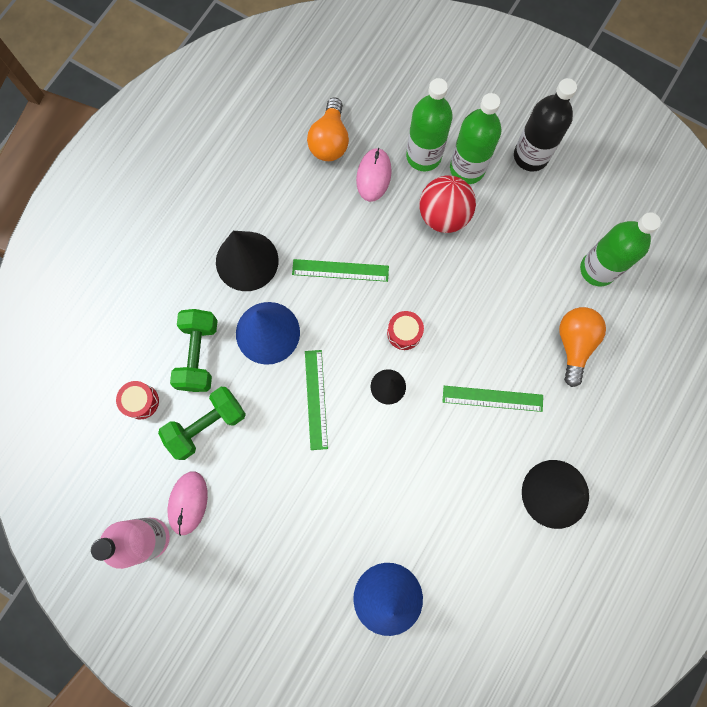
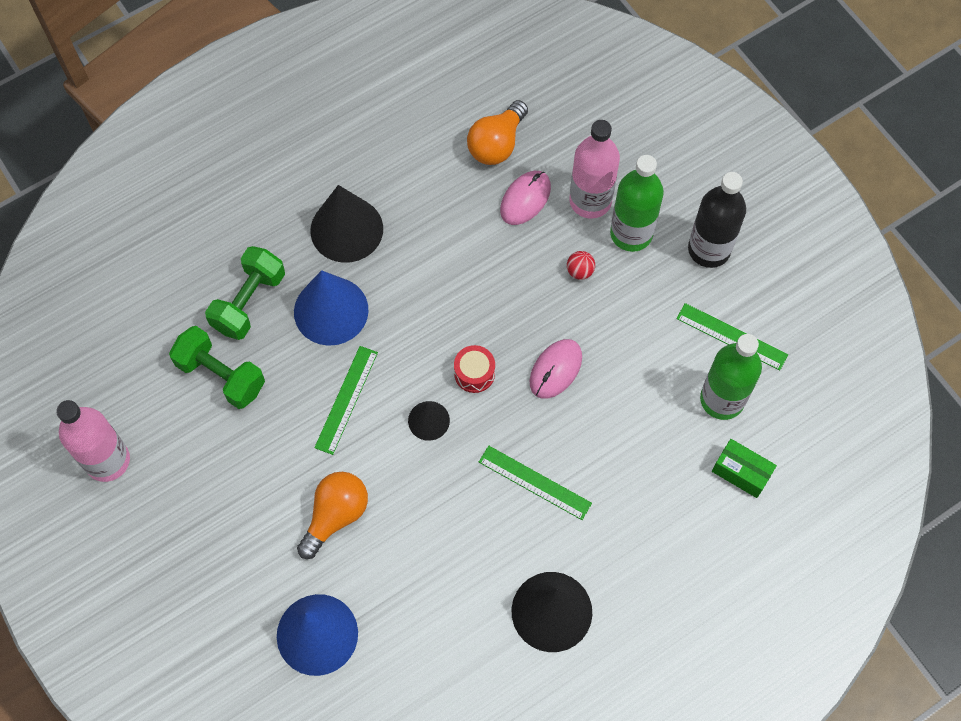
camera: 25 degrees right, 10 degrees down
red drum [116,381,159,419] -> none
green dumbbell [158,387,246,460] -> green dumbbell turned 45 degrees clockwise [169,326,265,409]
pink mouse [168,471,208,536] -> pink mouse moved to [530,339,582,399]
green ruler [292,259,389,282] -> green ruler moved to [676,303,788,371]
green bottle [406,78,453,171] -> pink bottle [569,120,620,219]
red ball [419,175,476,233] -> red ball [567,251,595,280], size x0.44
orange light bulb [559,307,606,387] -> orange light bulb moved to [297,472,368,559]
none -> green box [712,439,777,498]

